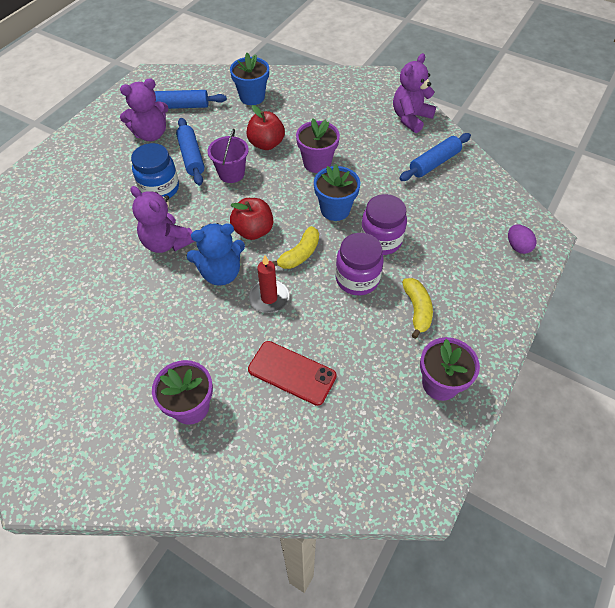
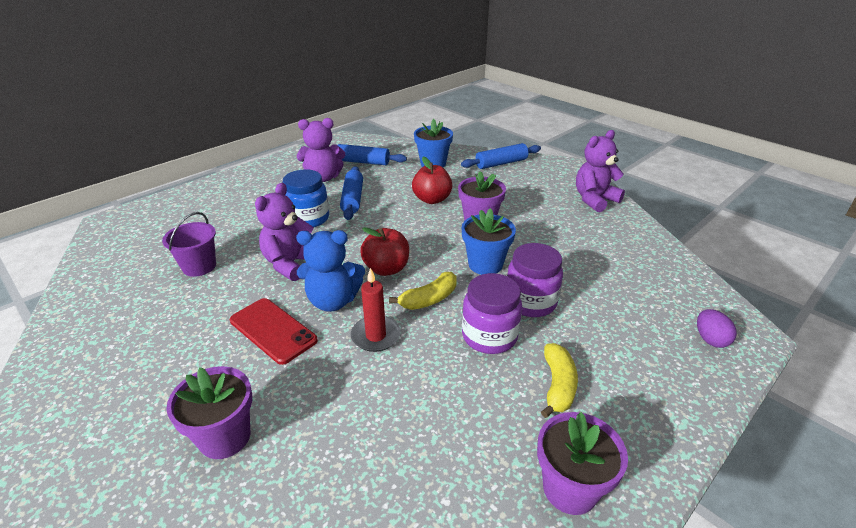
camera: 15 degrees right, 20 degrees down
purple teddy bear [131,186,195,253] -> purple teddy bear turned 60 degrees clockwise [255,183,314,281]
purple bucket [208,129,249,183] -> purple bucket moved to [162,212,216,277]
red phone [248,341,337,406] -> red phone moved to [230,298,318,365]
blue rolling pin [399,133,471,181] -> blue rolling pin moved to [461,143,541,169]

